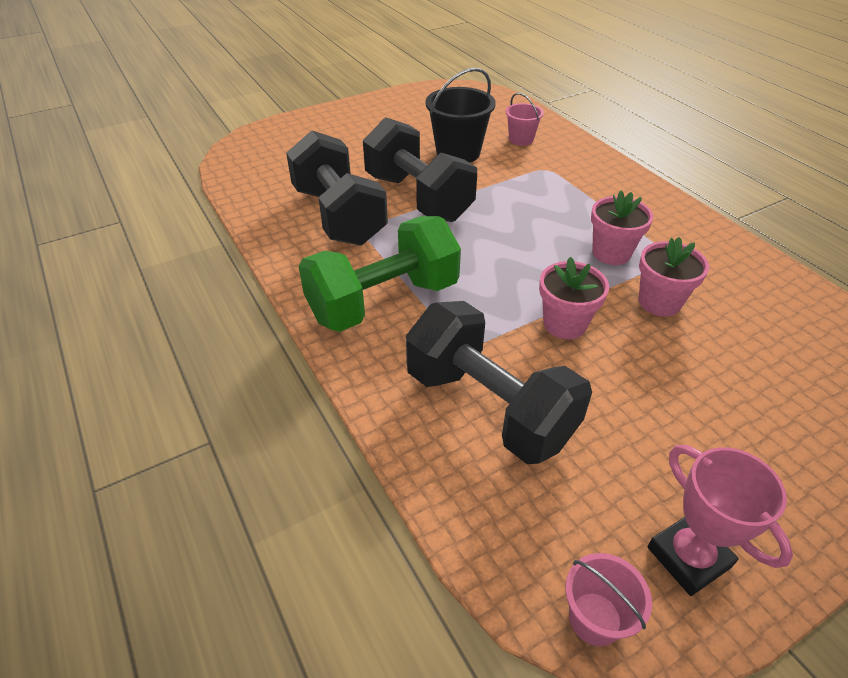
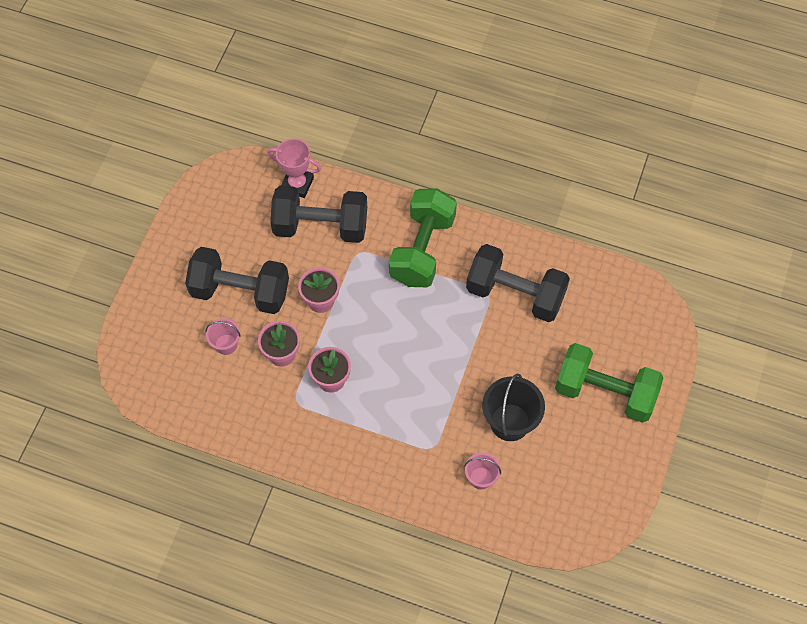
camera: 140 degrees right, 20 degrees up
black dumbbell [363,117,477,222] -> black dumbbell moved to [185,247,289,314]
pink bucket [565,553,652,646] -> pink bucket moved to [206,318,241,355]
pink trophy [647,445,793,596] -> pink trophy moved to [267,139,321,198]
none -> green dumbbell [555,343,664,423]

